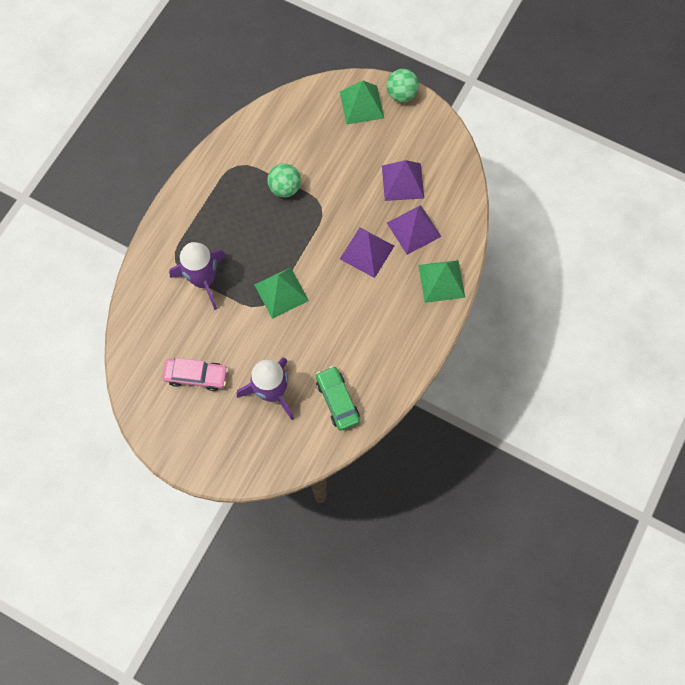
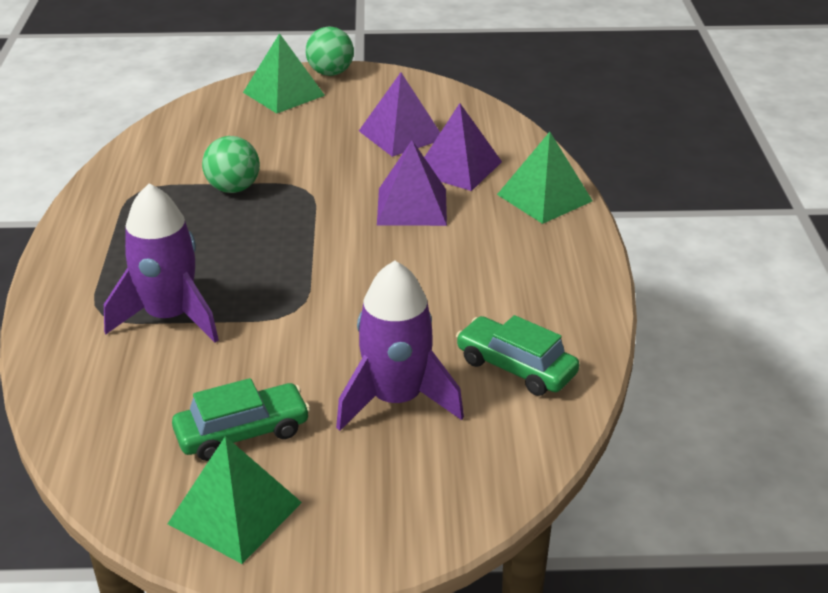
camera: 30 degrees left, 35 degrees down
pink car [163,358,228,391] -> green car [172,378,310,461]
green pyramid [254,267,309,319] -> green pyramid moved to [168,436,302,564]

